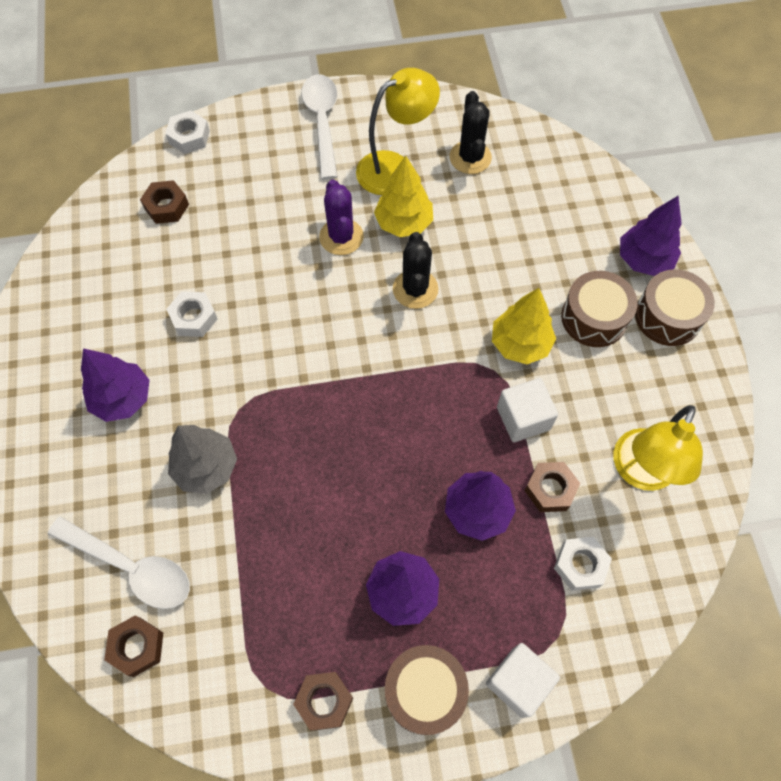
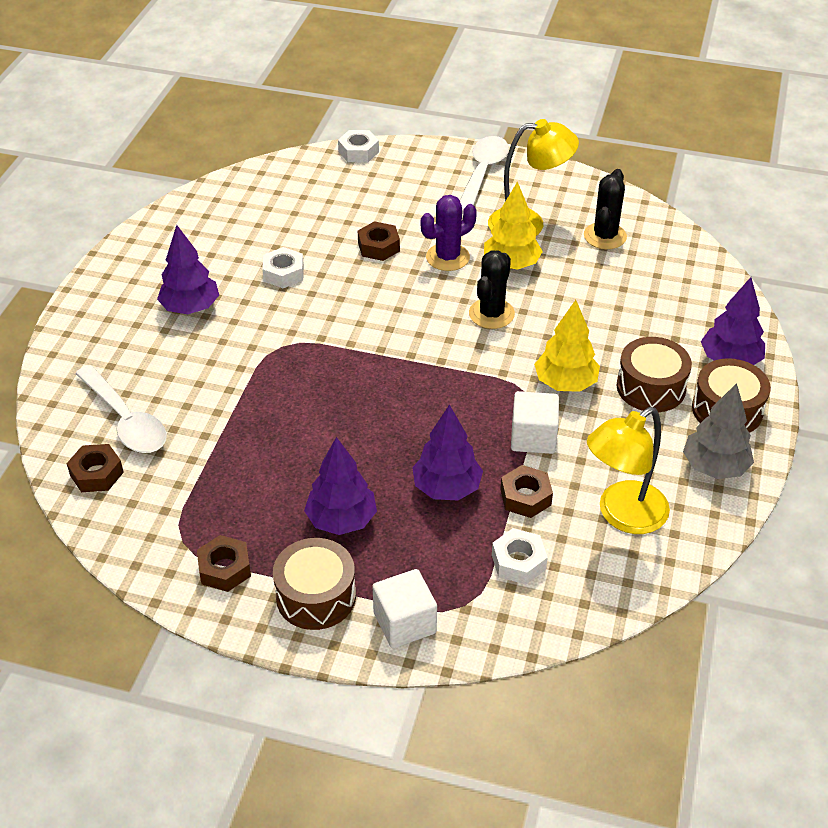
camera: 25 degrees right, 20 degrees down
brown nut [140,180,189,224] -> brown nut moved to [358,221,400,261]
grey tree [168,425,237,494] -> grey tree moved to [683,383,754,479]
purple cactus [319,180,364,255] -> purple cactus turned 45 degrees clockwise [421,195,477,271]

